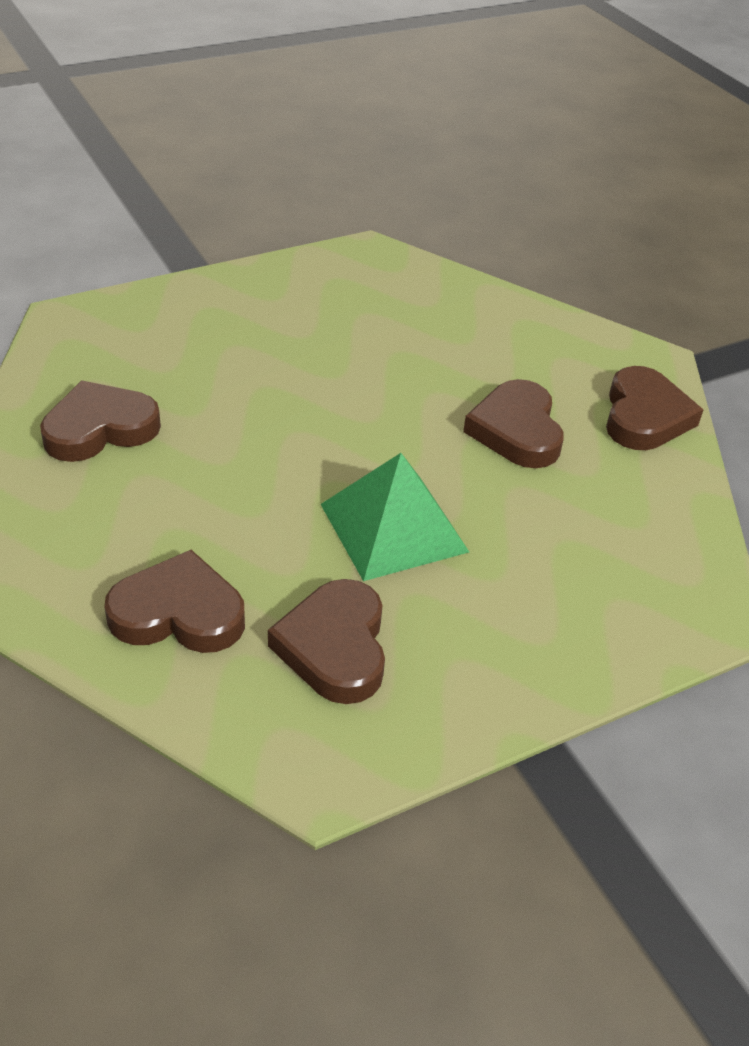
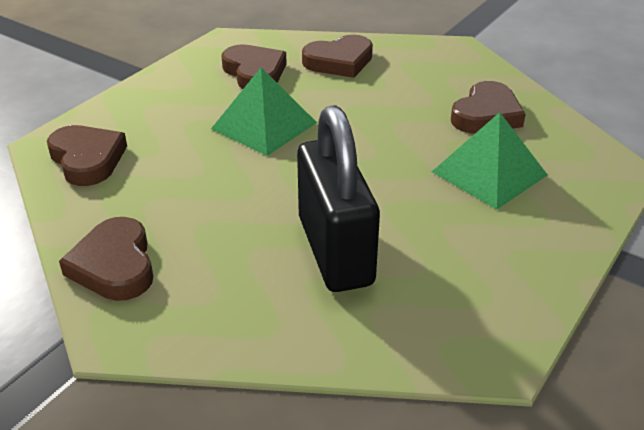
camera: 155 degrees right, 5 degrees down
brown heart [463,379,564,468] -> brown heart moved to [47,125,127,186]
none -> black padlock [297,105,380,292]
none -> green pyramid [432,112,547,209]

